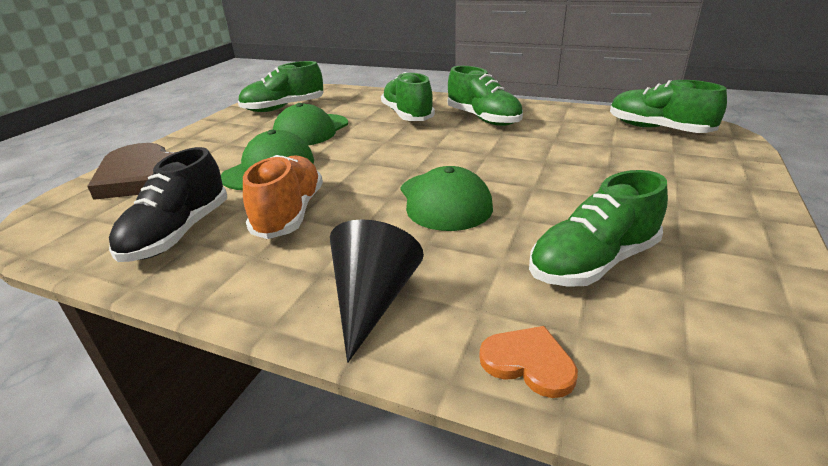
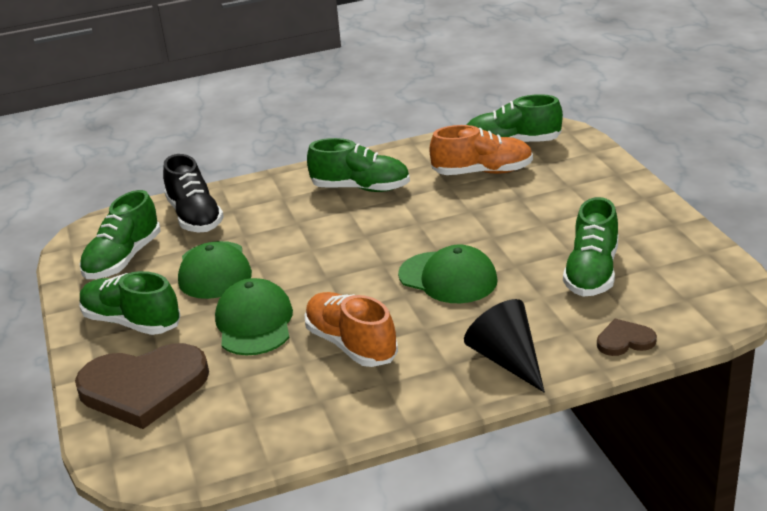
camera: 40 degrees left, 0 degrees up
black shoe [109,147,227,262] -> black shoe moved to [163,154,224,233]
green shoe [381,72,435,121] -> green shoe moved to [79,271,181,335]
orange heart [479,326,578,398] -> brown heart [597,319,657,356]
none -> orange shoe [429,125,533,175]

